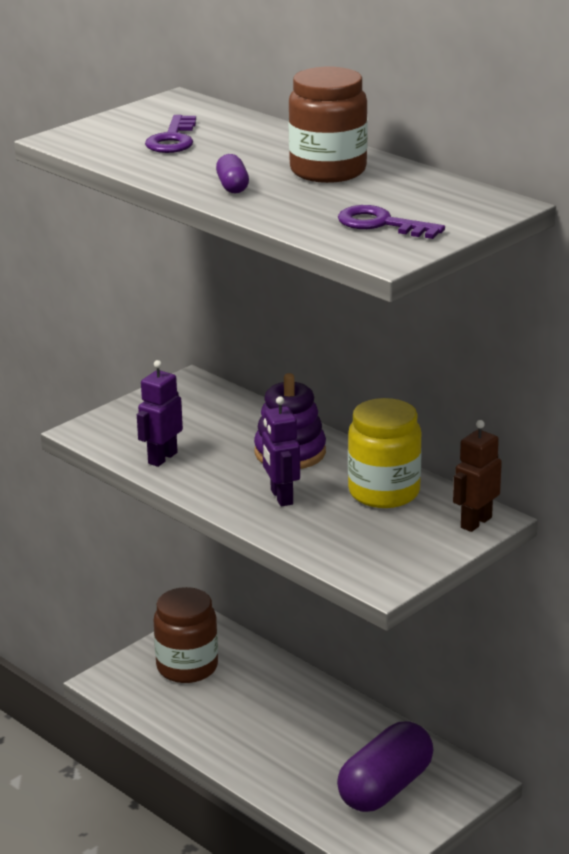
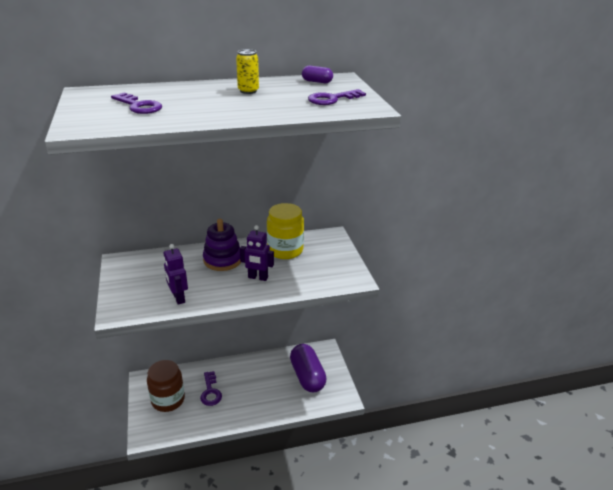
camera: 60 degrees left, 5 degrees up
purple capsule [216,154,249,193] -> purple capsule moved to [302,65,333,83]
brown jar [288,67,368,183] -> yellow can [236,49,259,94]
brown robot [453,420,502,532] -> none
none -> purple key [200,371,222,406]

